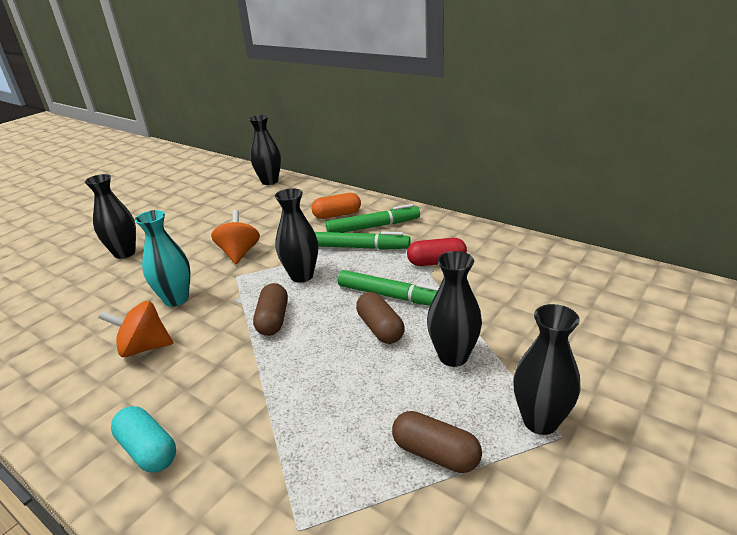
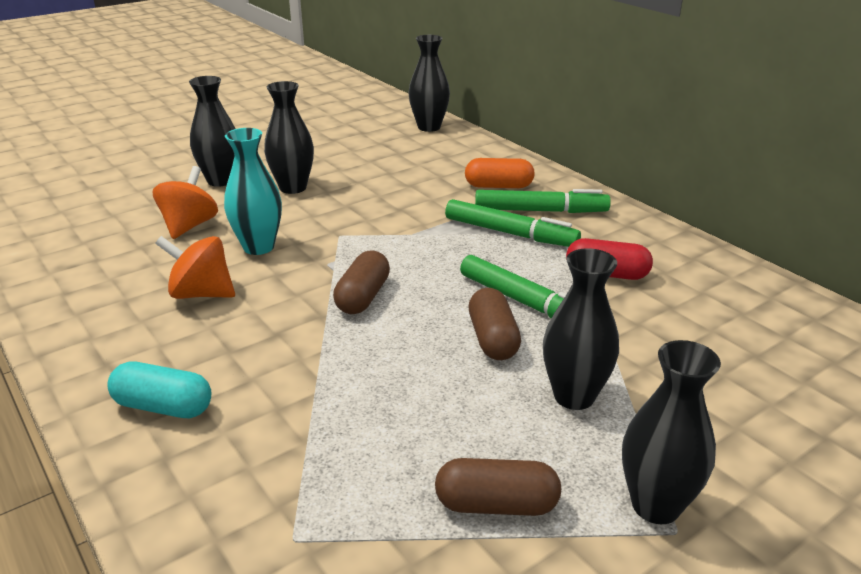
camera: 15 degrees right, 0 degrees up
turquoise capsule [111,406,176,473] -> turquoise capsule turned 45 degrees counterclockwise [107,361,212,418]
orange spinning top [211,210,260,264] -> orange spinning top moved to [153,166,218,239]
black vase [275,188,318,283] -> black vase moved to [264,81,314,194]
brown capsule [392,411,482,473] -> brown capsule turned 45 degrees counterclockwise [435,458,561,516]

